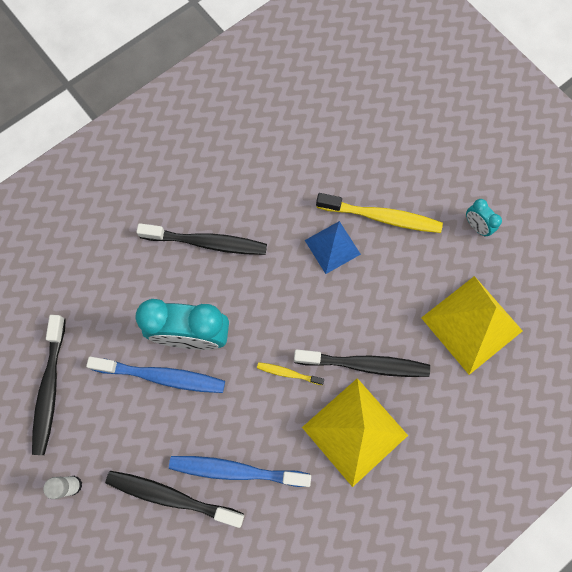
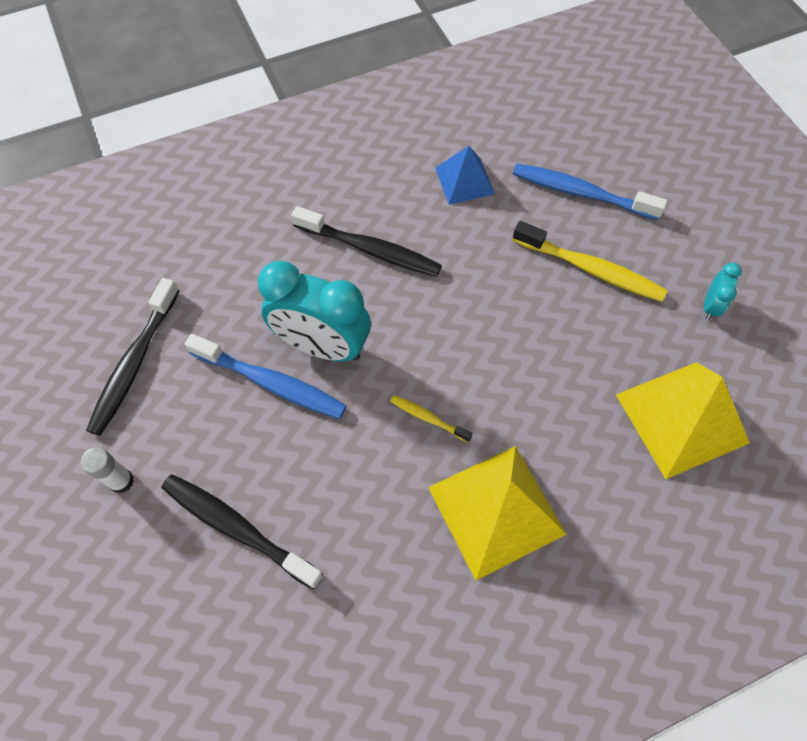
camera: 15 degrees right, 10 degrees down
blue toothbrush [169,456,311,487] -> blue toothbrush moved to [513,164,667,220]
black toothbrush [294,349,430,377] -> none
blue pyramid [305,221,361,274] -> blue pyramid moved to [435,146,495,204]
turquoise clock [466,199,502,236] -> turquoise clock turned 135 degrees counterclockwise [704,263,742,320]

